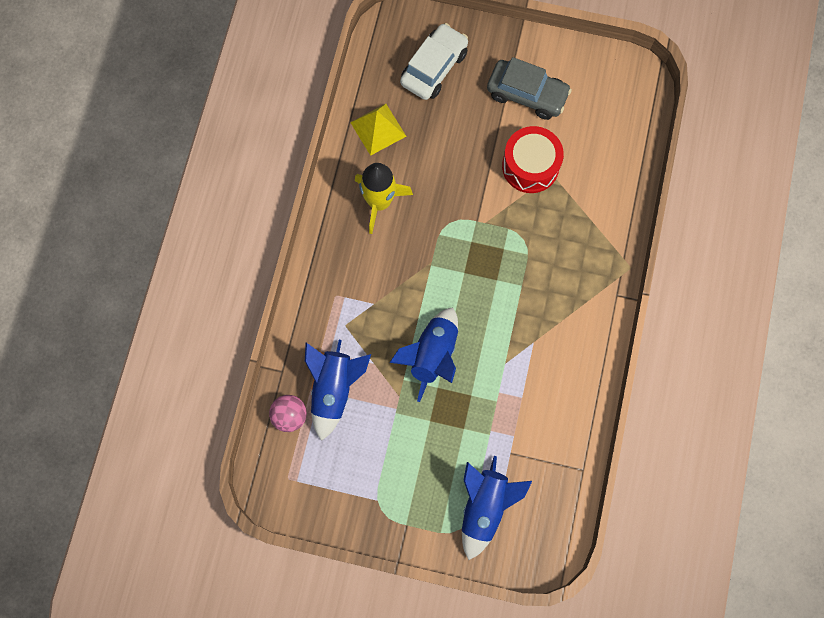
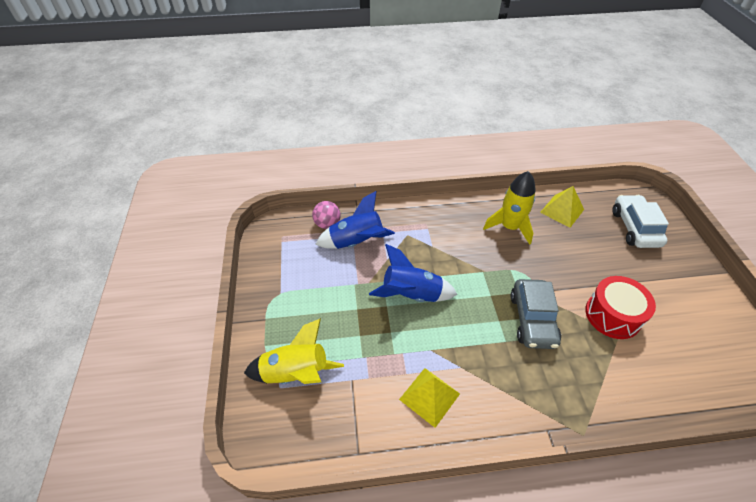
camera: 70 degrees right, 25 degrees down
white car [400,23,468,100] -> white car turned 105 degrees counterclockwise [612,195,669,248]
blue rocket [462,456,532,560] -> yellow rocket [244,318,344,384]
grey car [487,57,572,120] -> grey car moved to [511,279,561,349]
none -> yellow pyramid [399,368,460,428]

